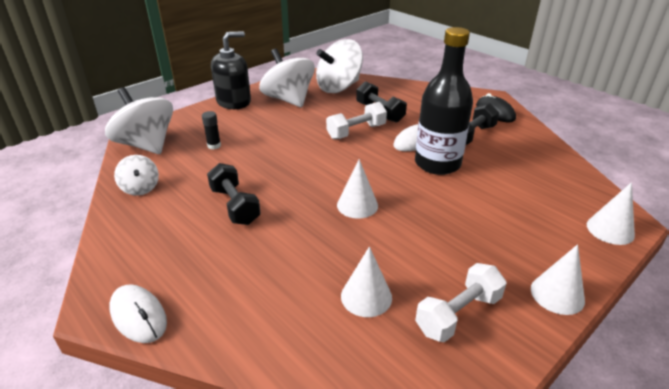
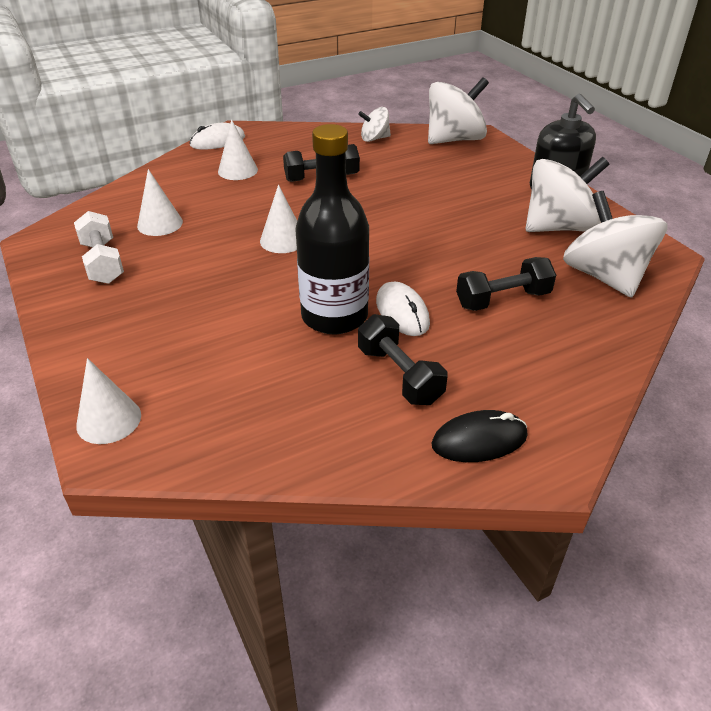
camera: 105 degrees right, 5 degrees up
black glue stick [202,111,221,149] -> none
white dumbbell [326,102,387,139] -> none
white cone [531,244,585,315] -> white cone moved to [218,119,258,180]

